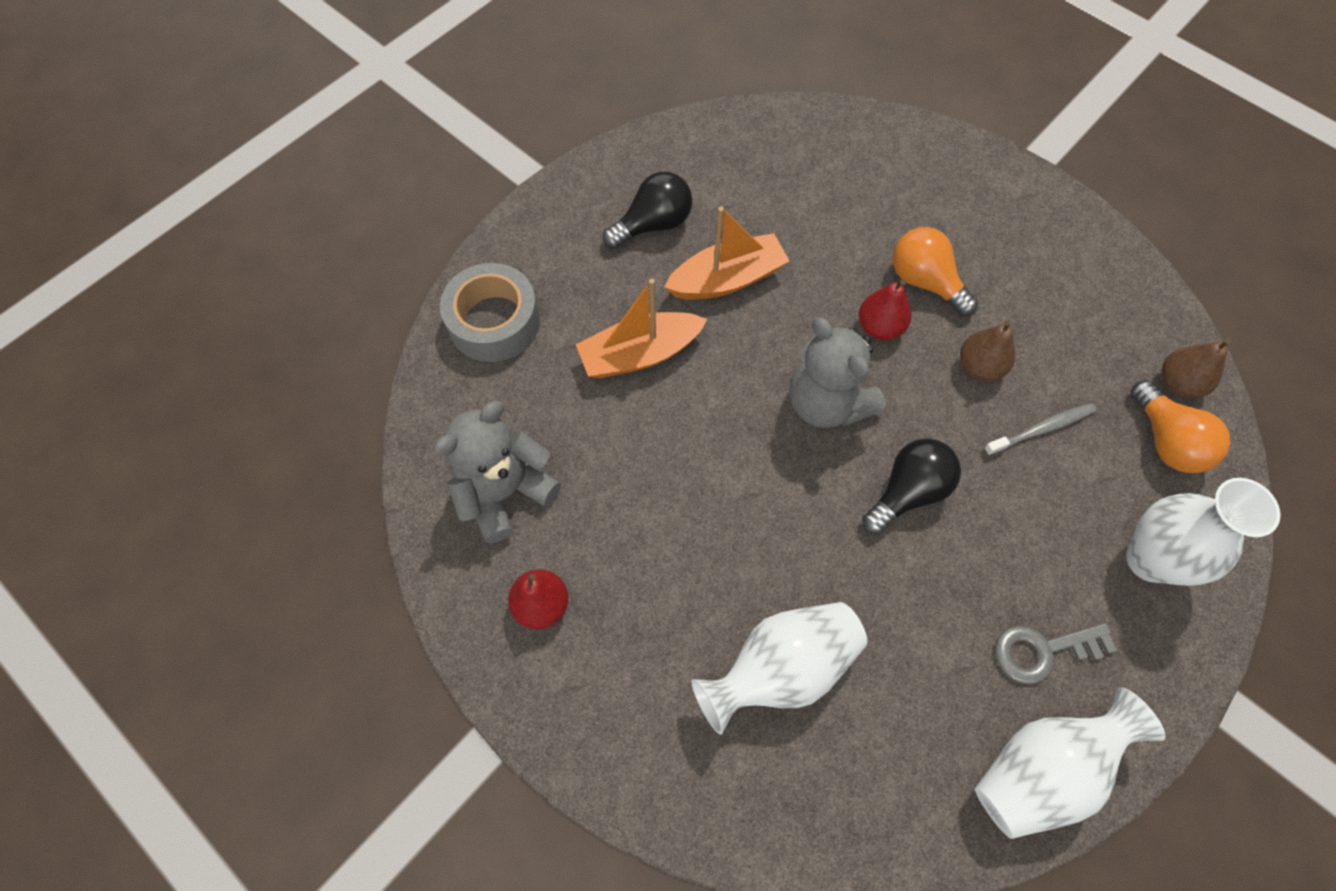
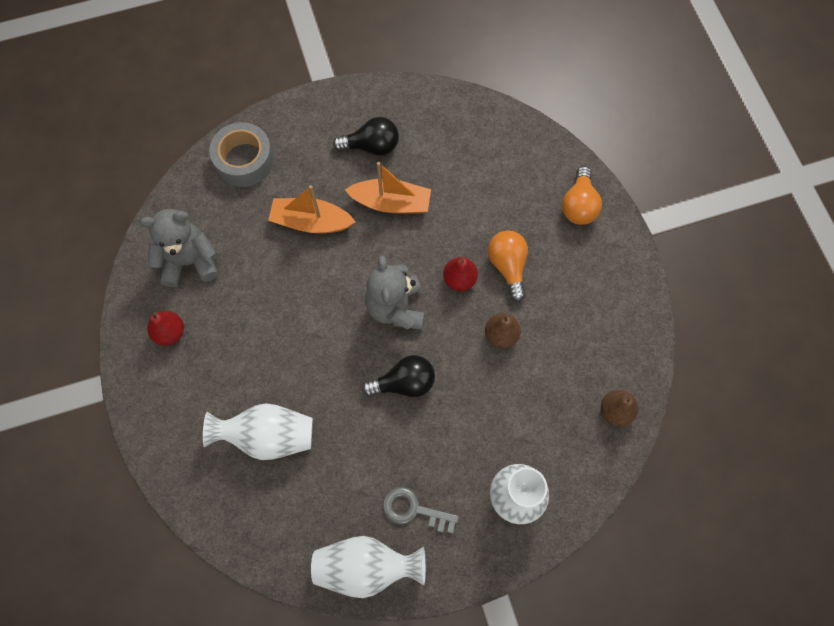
camera: 30 degrees right, 5 degrees up
grey toothbrush [984,403,1097,456] -> none
orange light bulb [1130,380,1230,473] -> orange light bulb moved to [562,166,602,225]

